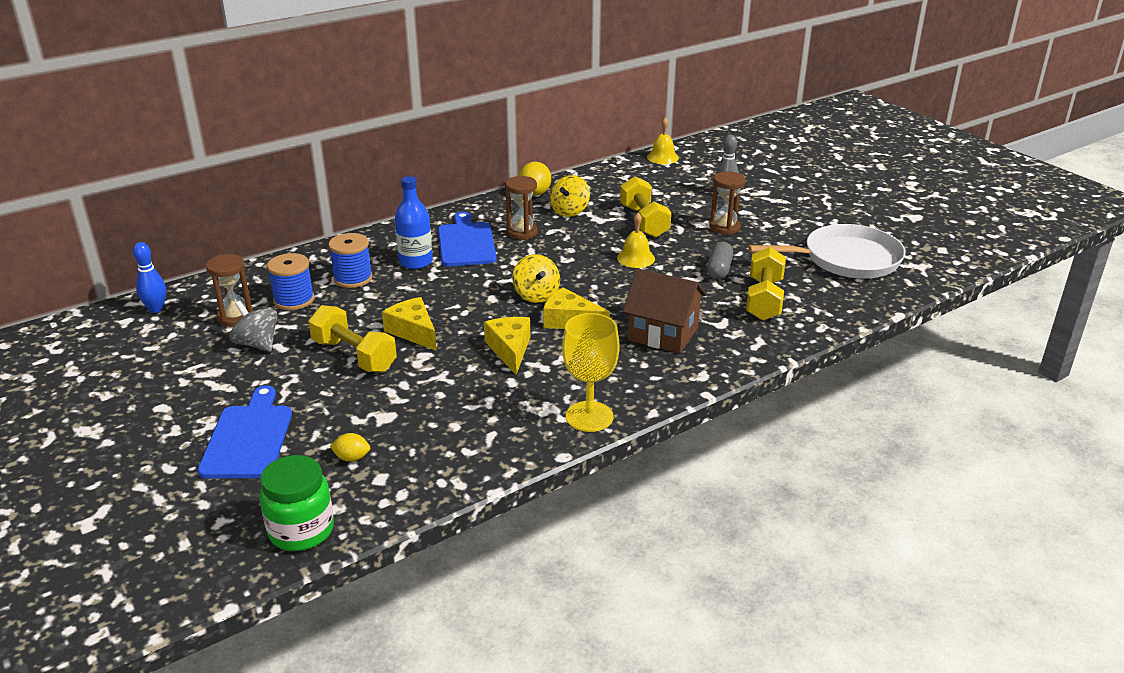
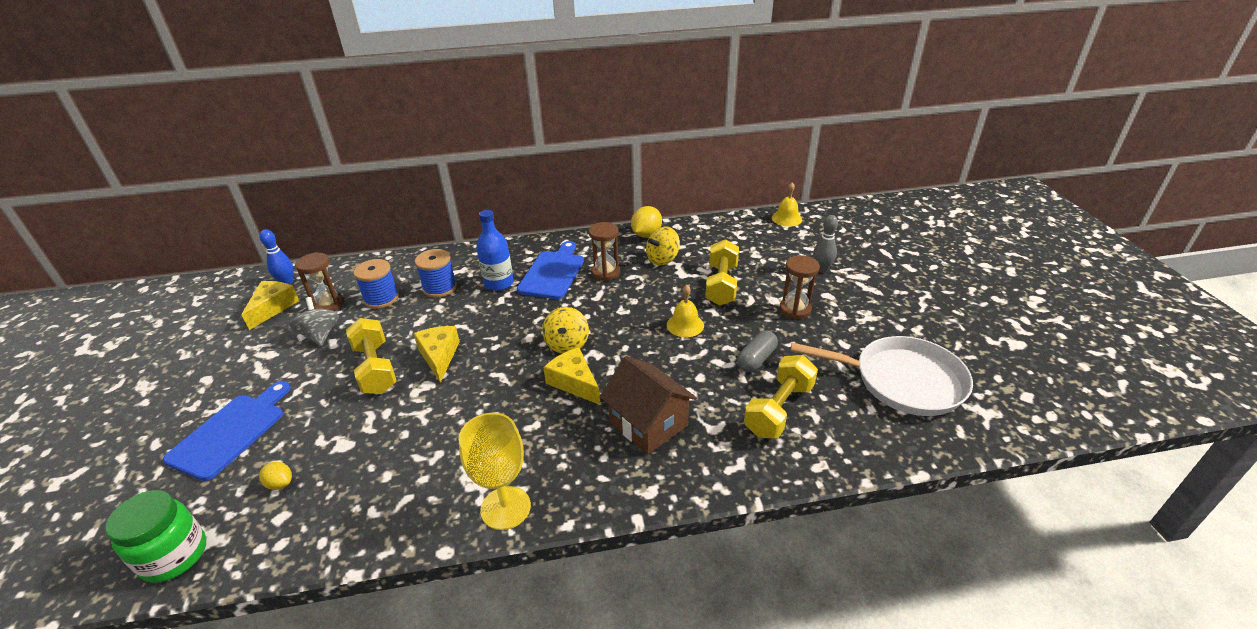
camera: 25 degrees right, 5 degrees up
yellow cheese [484,317,530,375] -> yellow cheese moved to [241,281,299,330]

